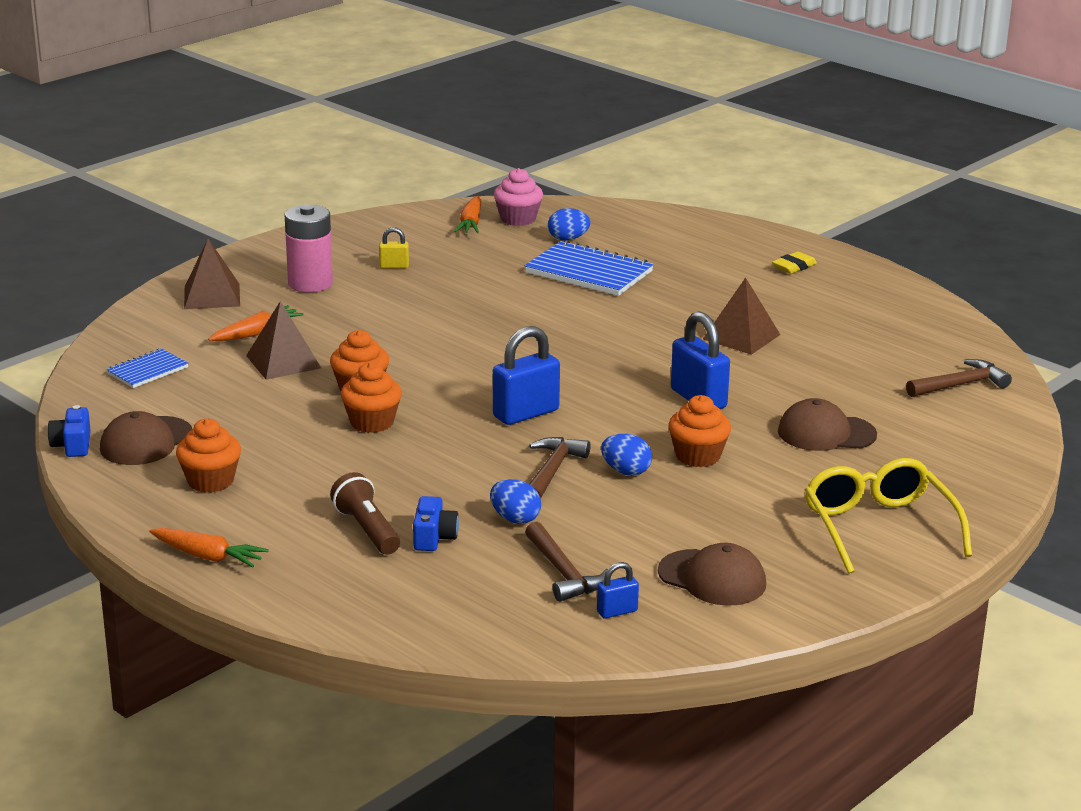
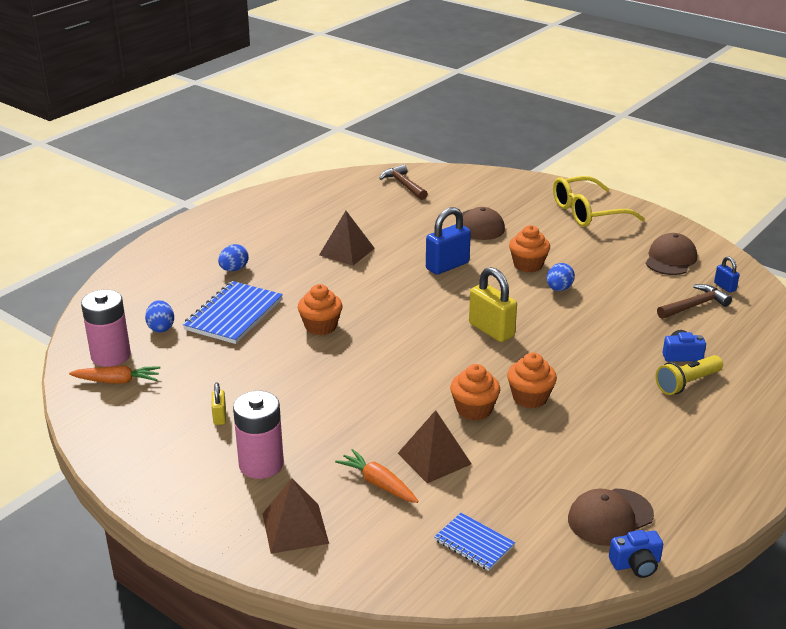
camera: 95 degrees left, 5 degrees up
brown cap [100,411,192,465] -> brown cap turned 120 degrees clockwise [568,488,654,546]
orange carrot [149,528,269,568] -> none
orange cupcake [176,418,241,493] -> orange cupcake moved to [298,284,343,335]
brown flashlight [330,472,400,555] -> yellow flashlight [655,355,723,395]
blue egg [490,479,541,524] -> blue egg moved to [218,244,249,271]
blue padlock [493,326,560,425] -> yellow padlock [469,267,517,342]
pink cupcake [494,168,543,226] -> pink battery [81,290,131,367]
brown hammer [529,437,591,498] -> none
yellow eraser [772,251,817,274] -> none

